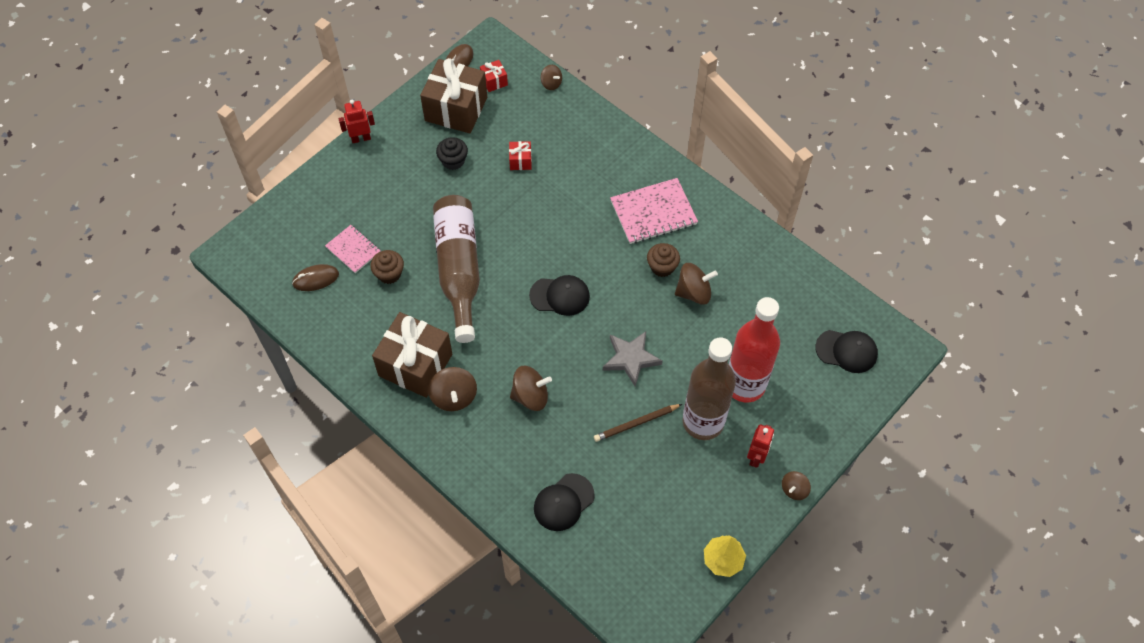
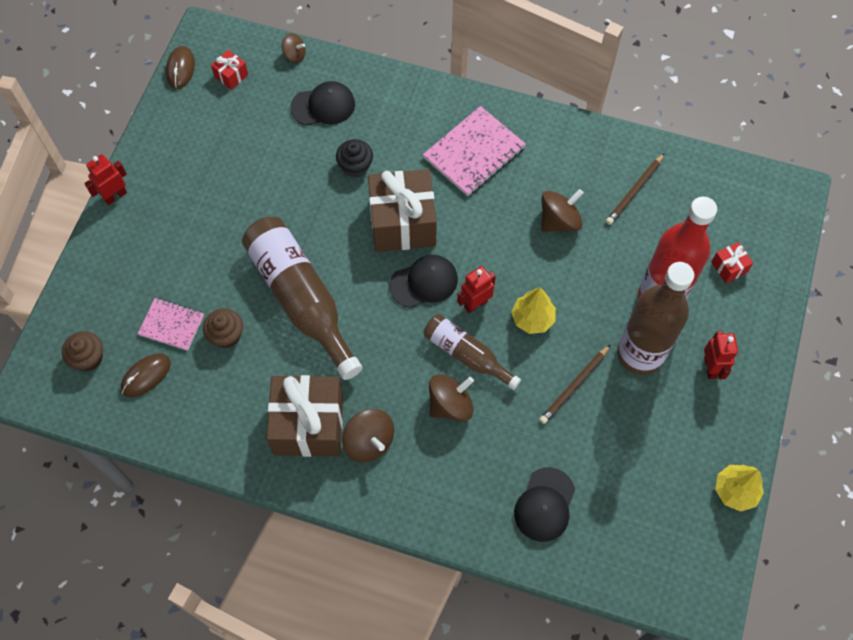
camera: 25 degrees left, 5 degrees up
brown gift [420,58,487,133] -> brown gift moved to [368,169,437,252]
black cupcake [436,137,468,170] -> black cupcake moved to [336,139,373,178]
red gift [509,141,532,170] -> red gift moved to [711,242,753,283]
grey star [603,331,663,387] -> yellow tree [511,288,556,334]
brown cupcake [647,243,680,277] -> brown cupcake moved to [62,331,103,371]
brown spinning top [782,471,811,500] -> none
black cap [816,330,878,373] -> black cap moved to [290,81,355,126]
none -> brown bottle [424,314,521,390]
none -> red robot [457,266,496,313]
none -> brown pencil [606,153,665,225]

